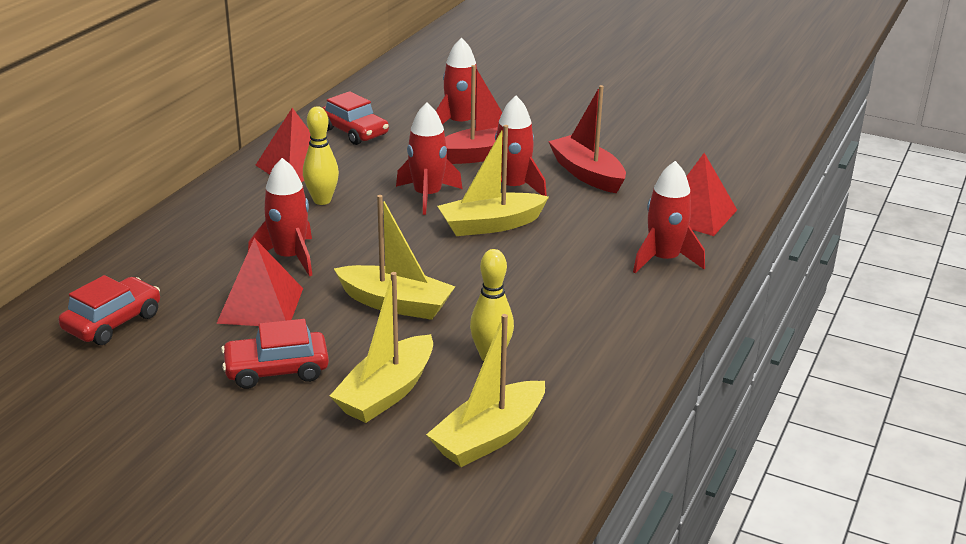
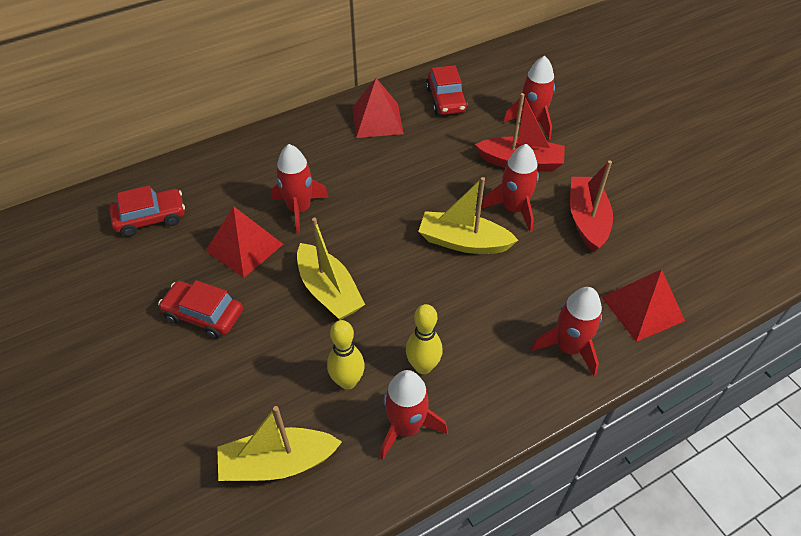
camera: 35 degrees right, 20 degrees up
yellow bowling pin [303,107,339,205] -> yellow bowling pin moved to [406,304,443,374]
yellow boat [330,272,433,423] -> none
red rocket [396,102,462,215] -> red rocket moved to [380,370,448,460]

